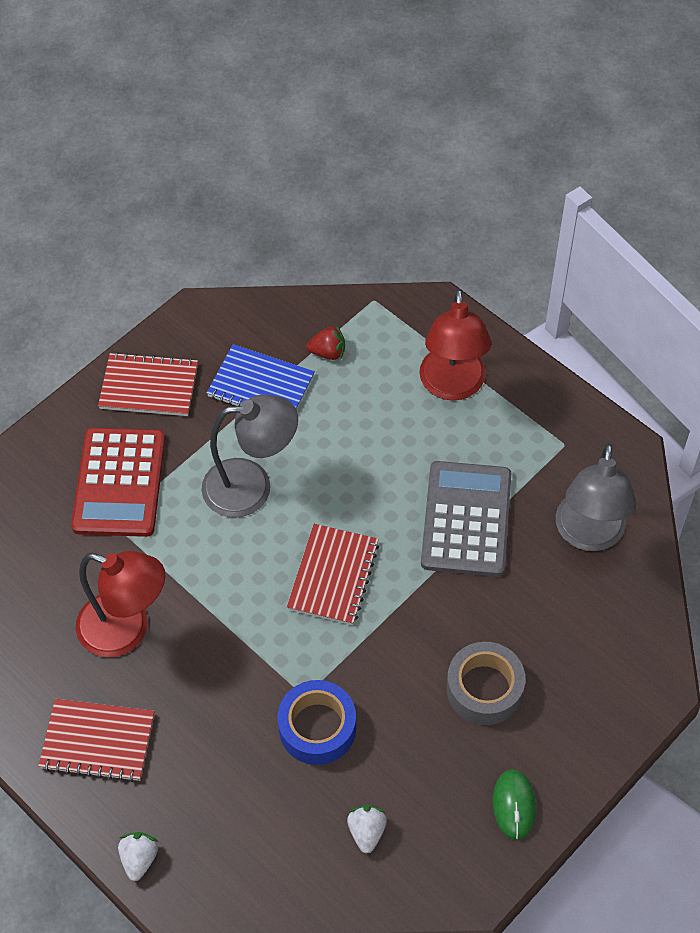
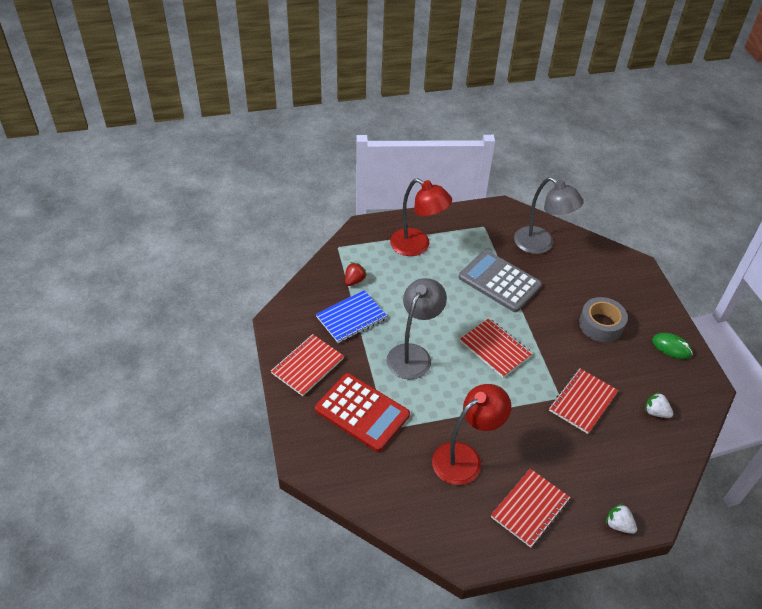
camera: 60 degrees left, 10 degrees down
blue tape [277,680,356,765] -> red notebook [549,368,618,434]

